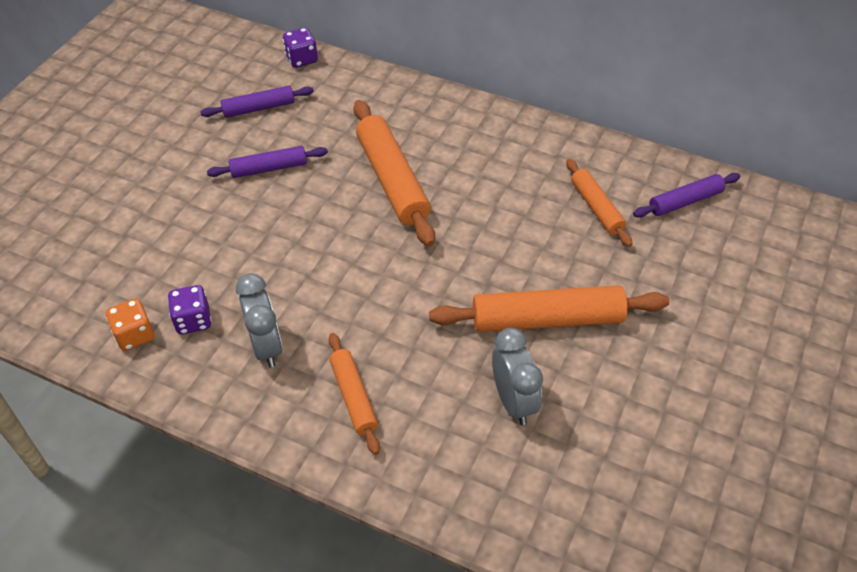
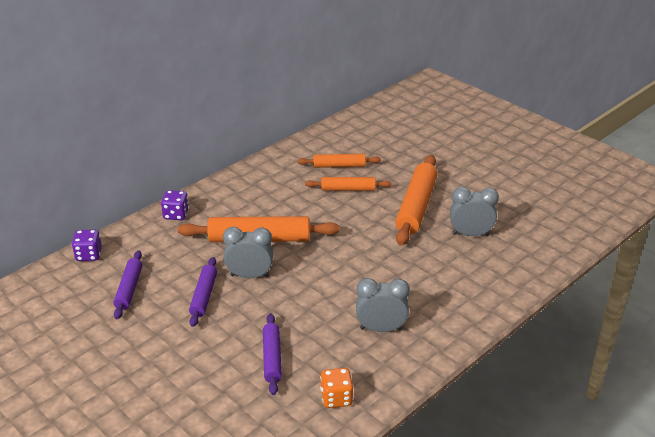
camera: 70 degrees left, 15 degrees down
purple dice [168,285,212,334] -> purple dice moved to [161,190,189,220]
orange rolling pin [328,333,380,455] -> orange rolling pin moved to [305,177,392,191]
purple rolling pin [633,173,740,218] -> purple rolling pin moved to [263,313,282,395]
none -> grey clock [223,227,273,278]

